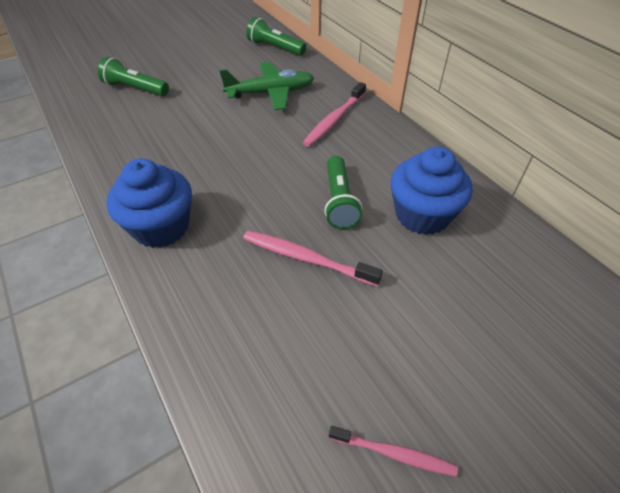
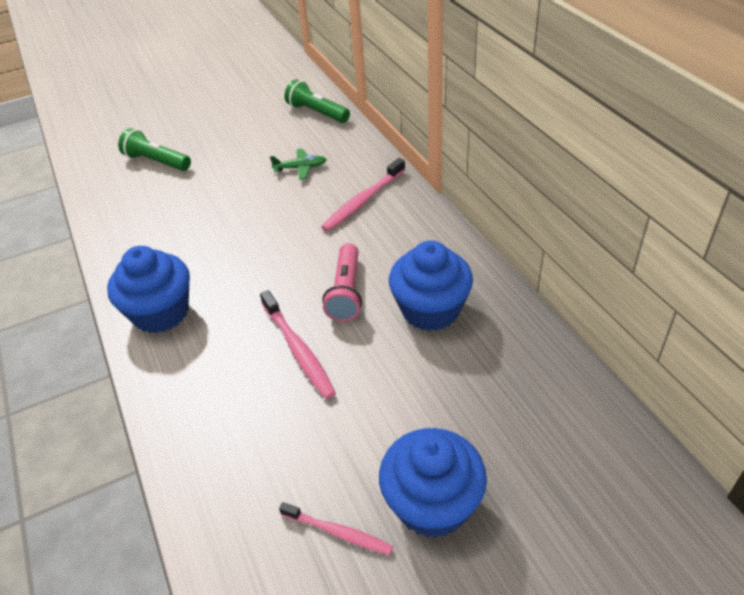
camera: 10 degrees right, 5 degrees down
green plane [219,62,314,110] -> green plane [270,148,327,180], size x0.54
pink toothbrush [243,231,383,286] -> pink toothbrush turned 150 degrees counterclockwise [260,290,336,399]
green flashlight [324,156,363,229] -> pink flashlight [322,243,362,322]
none -> blue cupcake [379,428,487,538]

